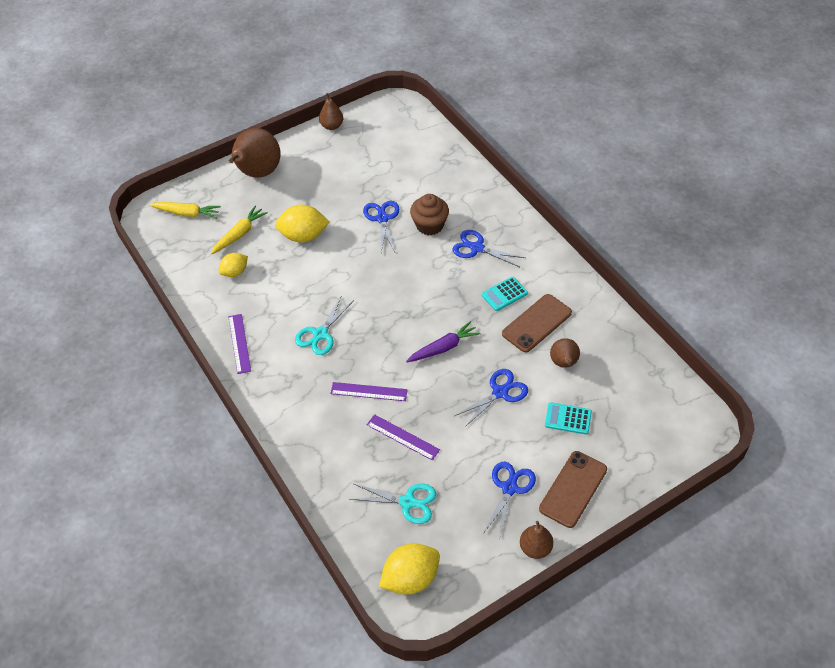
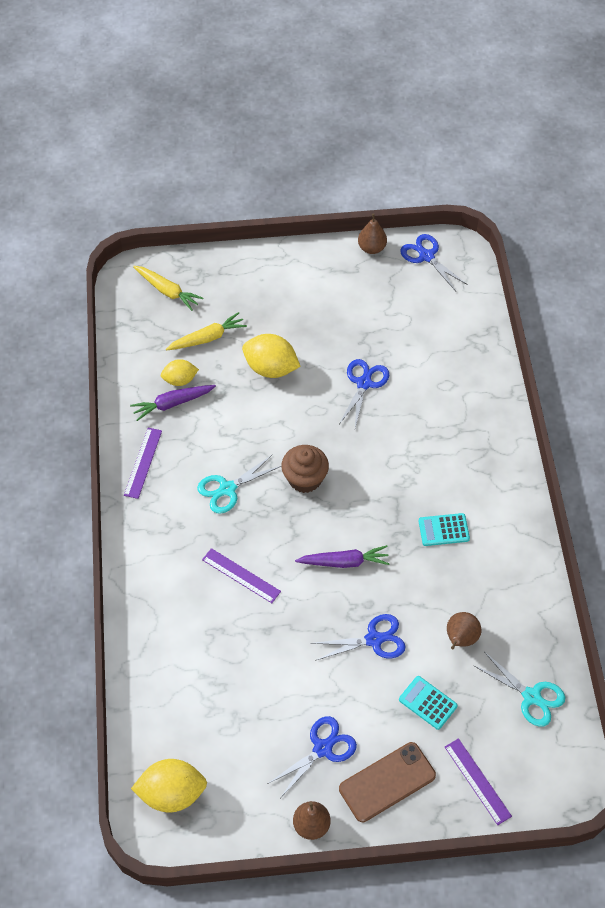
camera: 25 degrees right, 5 degrees up
brown pear [229,128,281,177] -> none
turquoise scissors [350,484,436,524] -> turquoise scissors moved to [473,653,565,727]
purple ruler [367,414,440,461] -> purple ruler moved to [445,738,512,825]
brown cupcake [410,194,449,235] -> brown cupcake moved to [281,445,329,493]
blue scissors [452,230,525,267] -> blue scissors moved to [400,234,468,291]
brown phone [502,294,572,353] -> none
none -> purple carrot [130,385,216,421]

